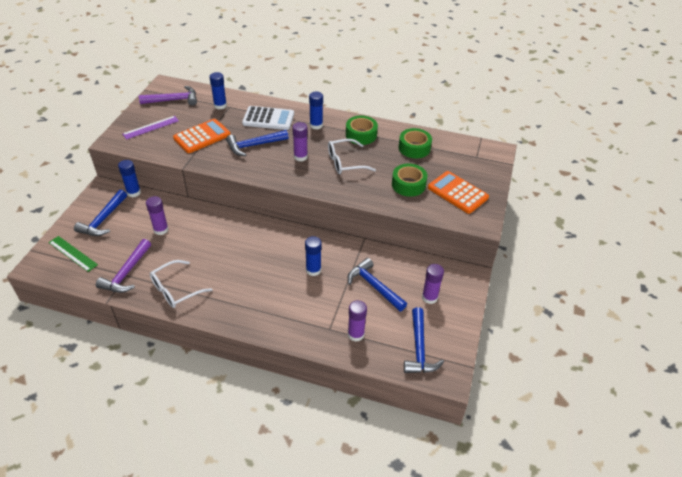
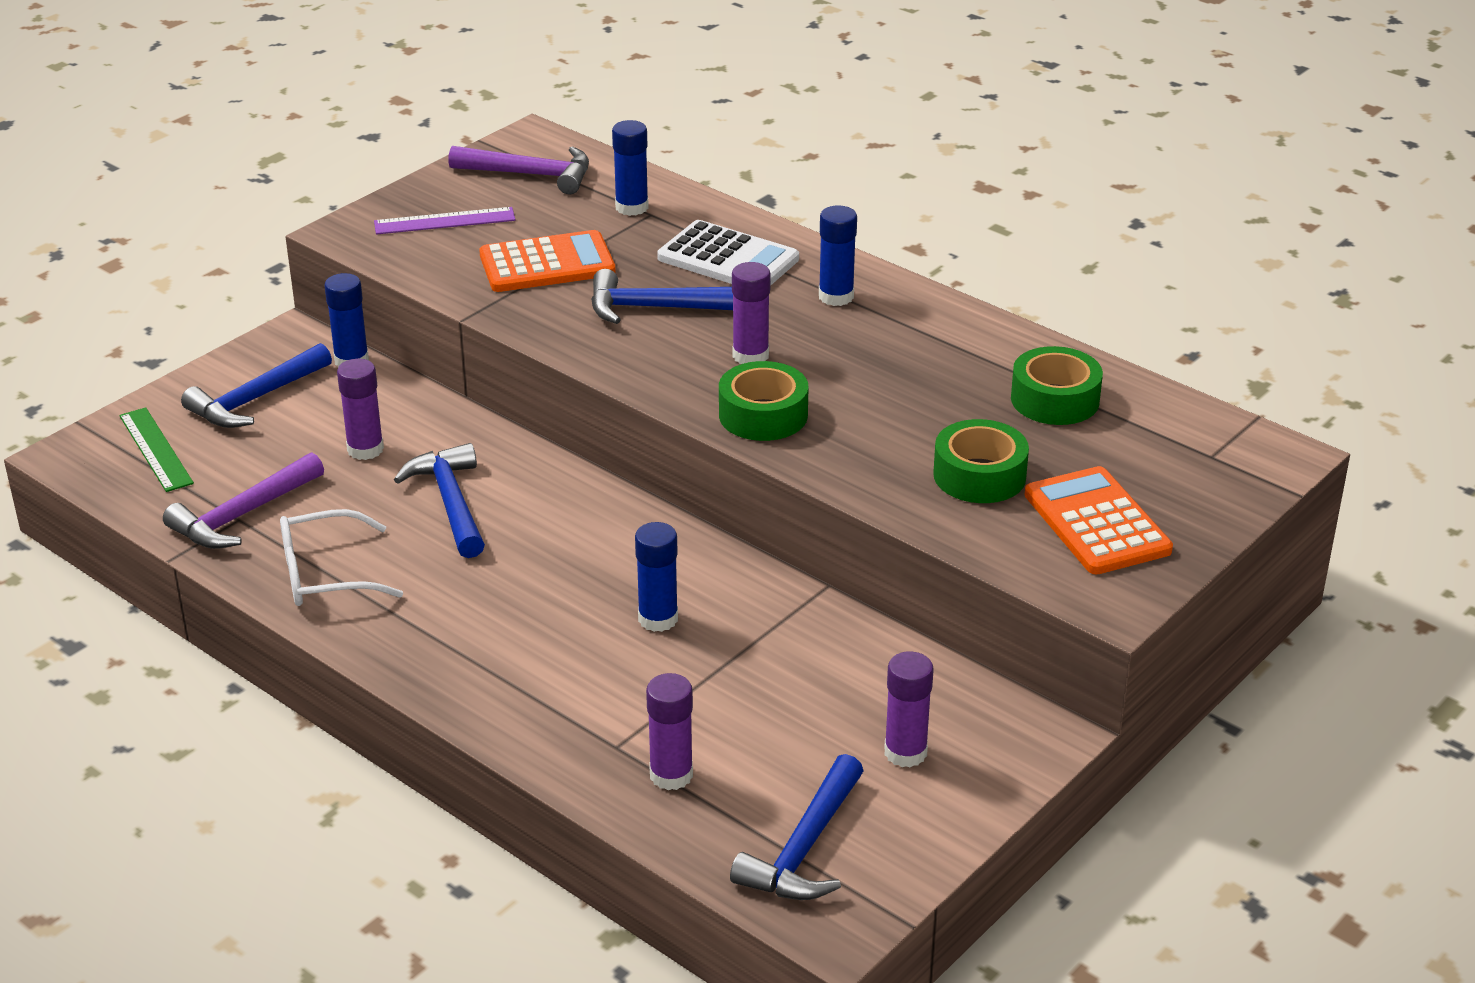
camera: 25 degrees right, 10 degrees down
white glasses [328,139,376,174] -> none
green tape [346,116,378,145] -> green tape moved to [719,361,809,441]
blue hammer [347,258,407,311] -> blue hammer moved to [394,443,485,558]

